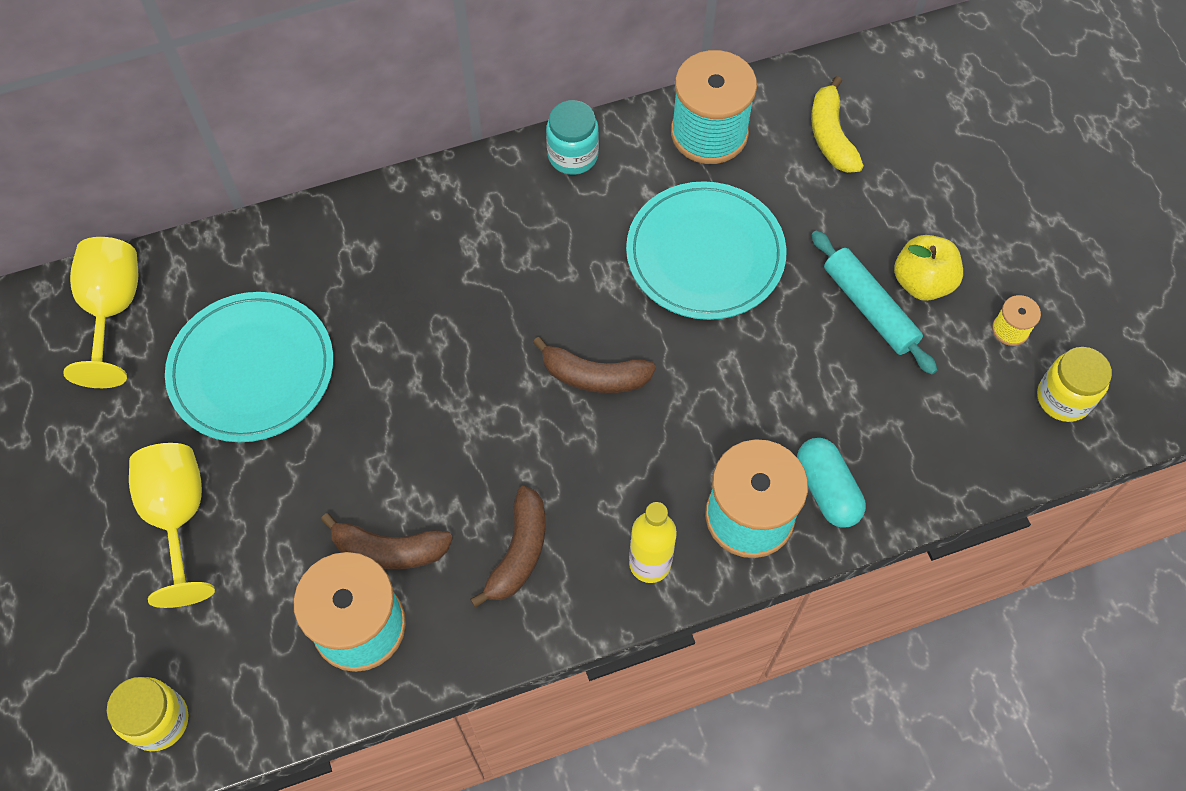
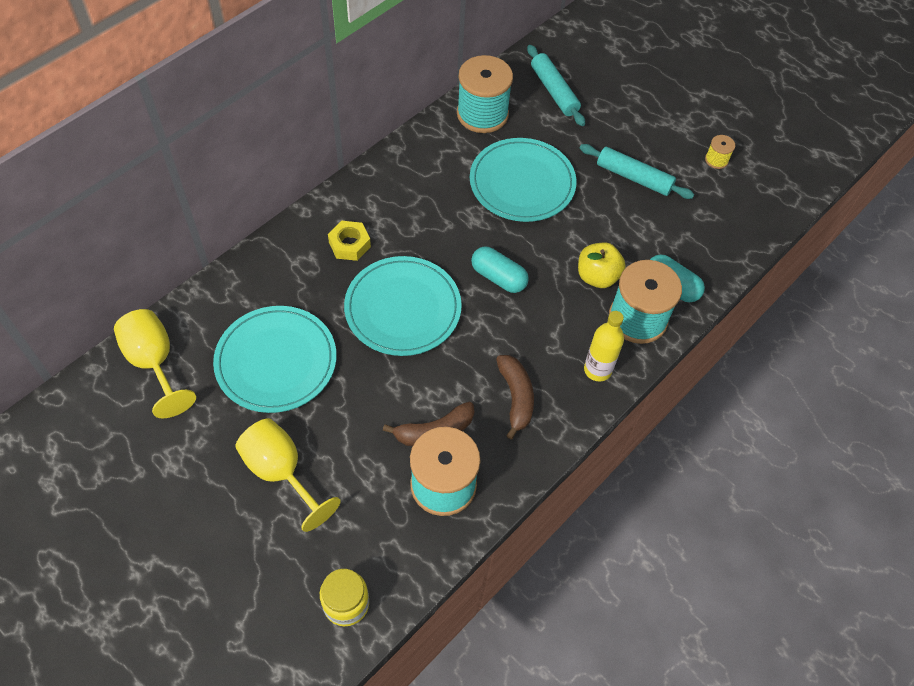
camera: 30 degrees left, 5 degrees down
brown banana [533,337,656,393] -> turquoise capsule [471,247,529,293]
turquoise jar [546,100,599,175] -> none
yellow banana [811,76,864,173] -> turquoise rolling pin [527,45,585,126]
yellow apple [894,235,963,301] -> yellow apple moved to [578,242,626,288]
yellow jar [1037,347,1112,422] -> none
none -> yellow nut [328,221,371,261]
none -> turquoise plate [344,256,462,356]

